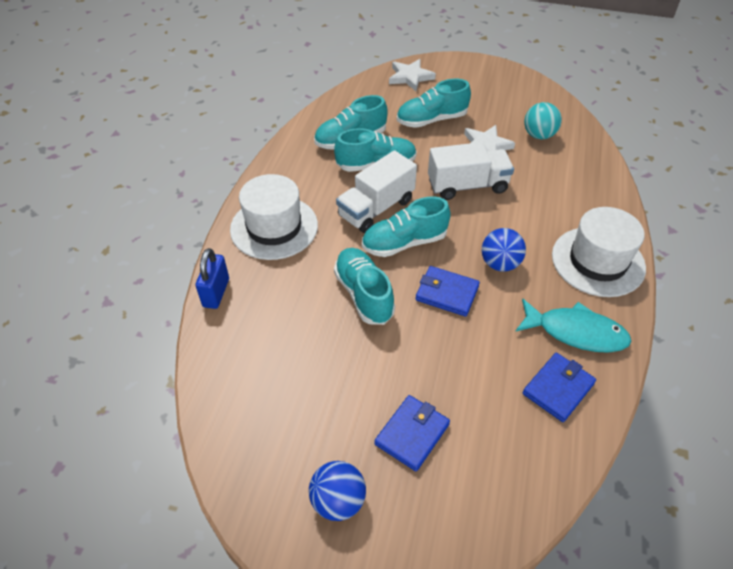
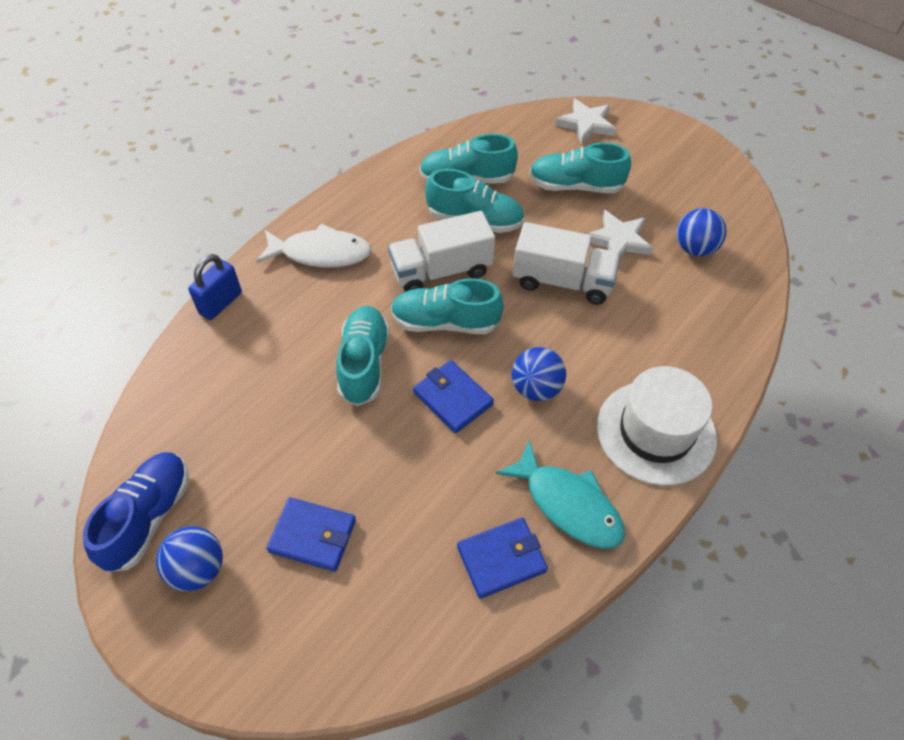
camera: 25 degrees right, 5 degrees up
white hat [230,174,318,260] -> white fish [256,223,372,268]
blue wallet [375,395,450,471] -> blue wallet turned 45 degrees clockwise [266,497,356,572]
turquoise ball [524,102,562,140] -> blue ball [677,208,727,257]
none -> blue shoe [83,452,189,572]

